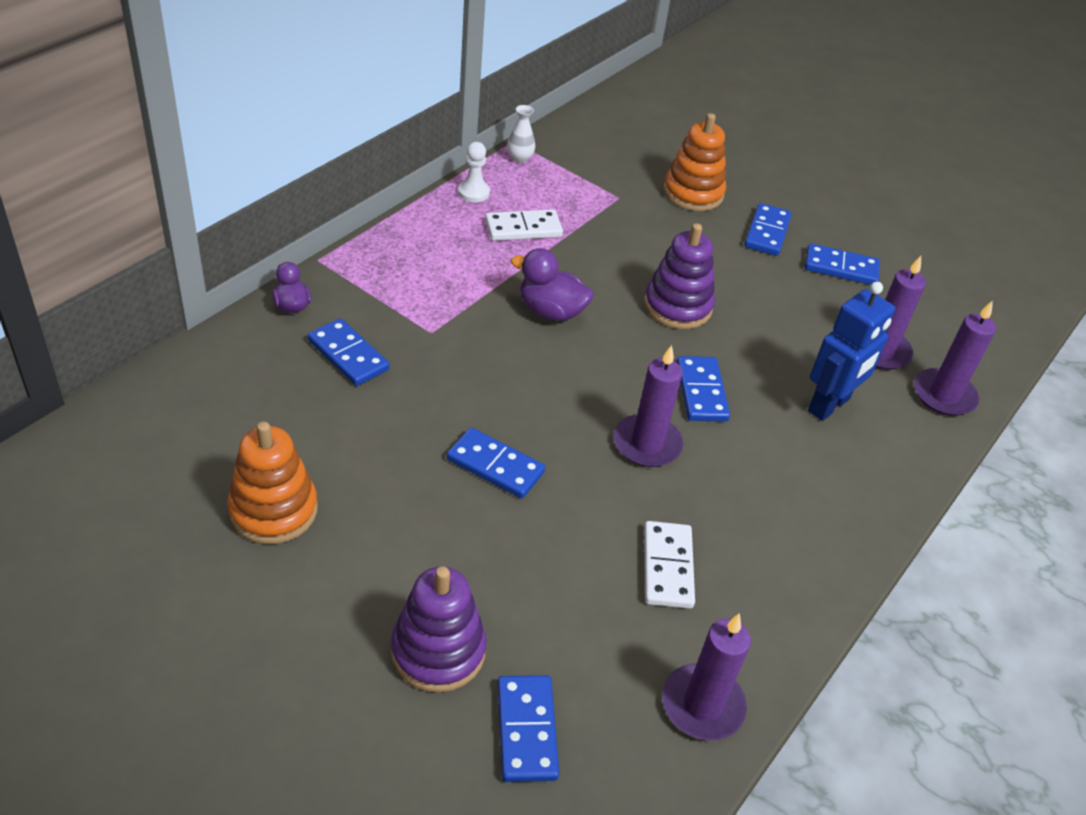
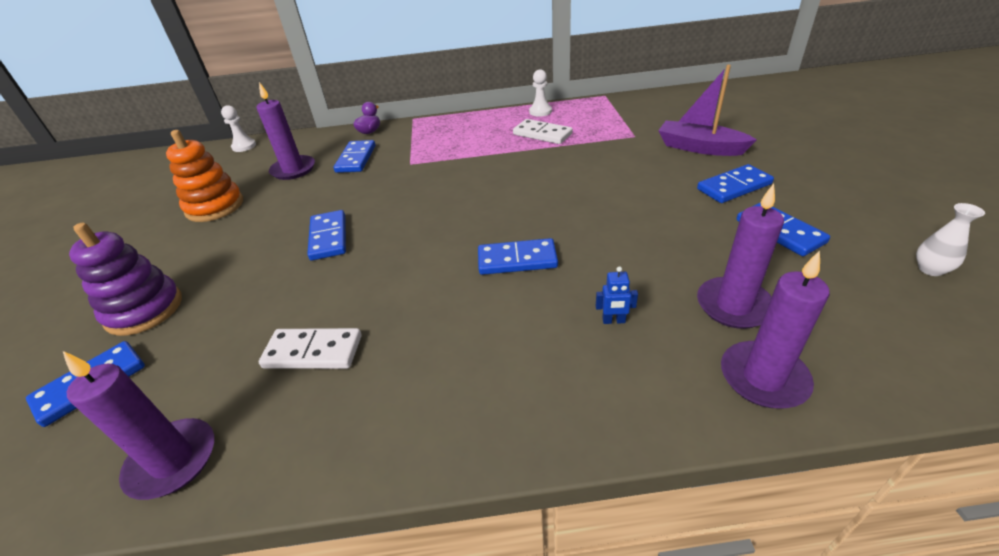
camera: 55 degrees right, 5 degrees down
white vase [507,105,535,163] -> white vase moved to [916,203,985,276]
purple duck [510,248,594,321] -> none
purple candle [614,345,683,467] -> purple candle moved to [256,82,315,180]
purple stacking toy [644,223,715,329] -> none
white domino [644,521,695,609] -> white domino turned 45 degrees clockwise [259,328,361,369]
orange stacking toy [663,113,726,211] -> purple boat [658,65,757,156]
blue domino [677,356,730,422] -> blue domino turned 45 degrees clockwise [478,238,558,275]
blue robot [808,282,895,421] -> blue robot [596,266,638,324], size x0.40
none -> white pawn [221,105,256,152]

